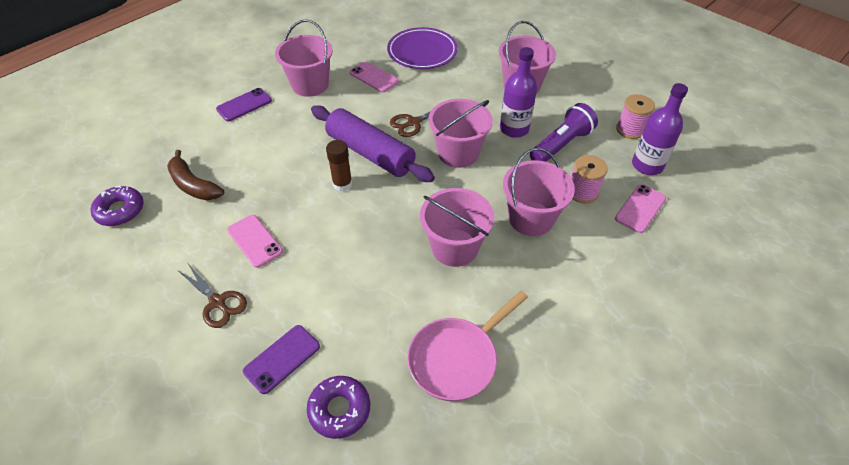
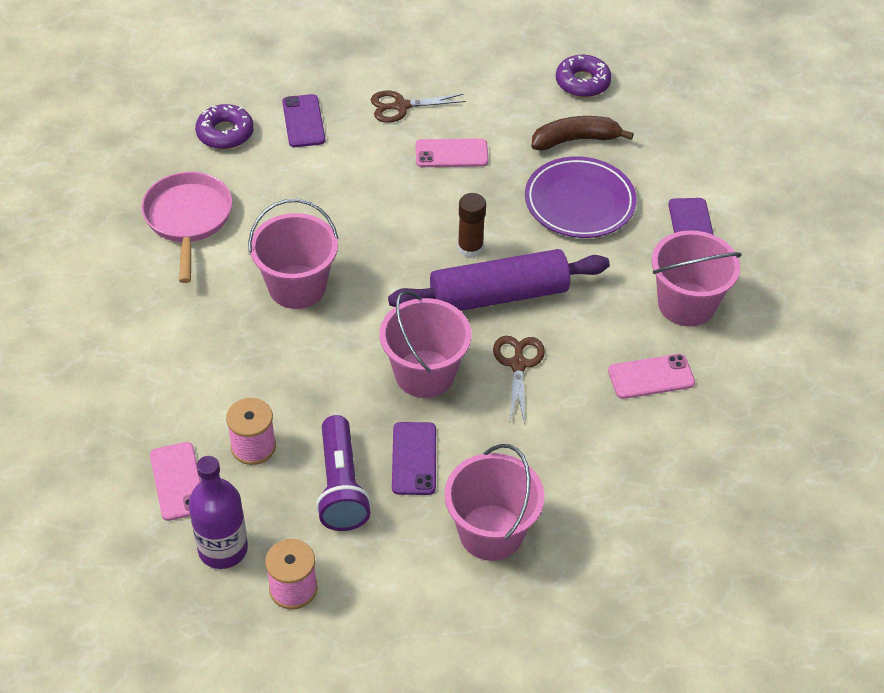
camera: 125 degrees right, 0 degrees up
purple plate [387,27,458,69] -> purple plate moved to [525,156,637,238]
purple bottle [500,47,537,138] -> purple phone [392,422,436,495]
pink bucket [503,148,575,236] -> none

